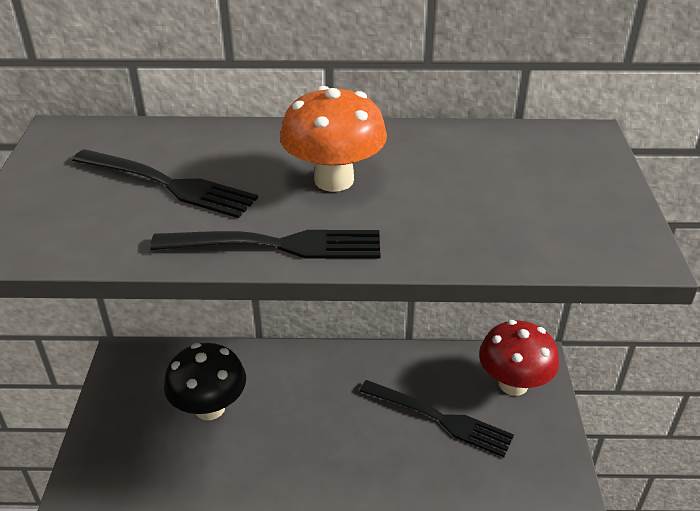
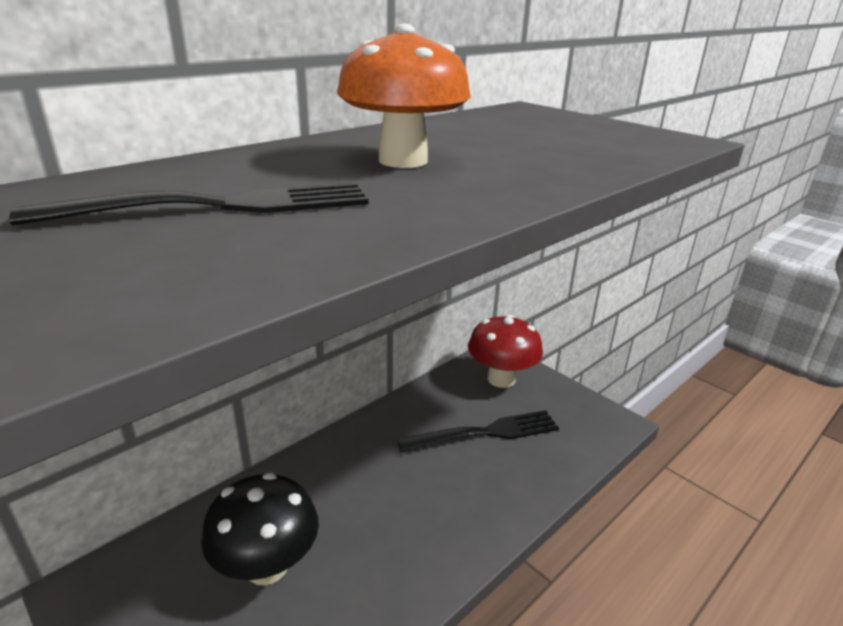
camera: 45 degrees left, 10 degrees down
black fork [150,230,381,259] -> none

